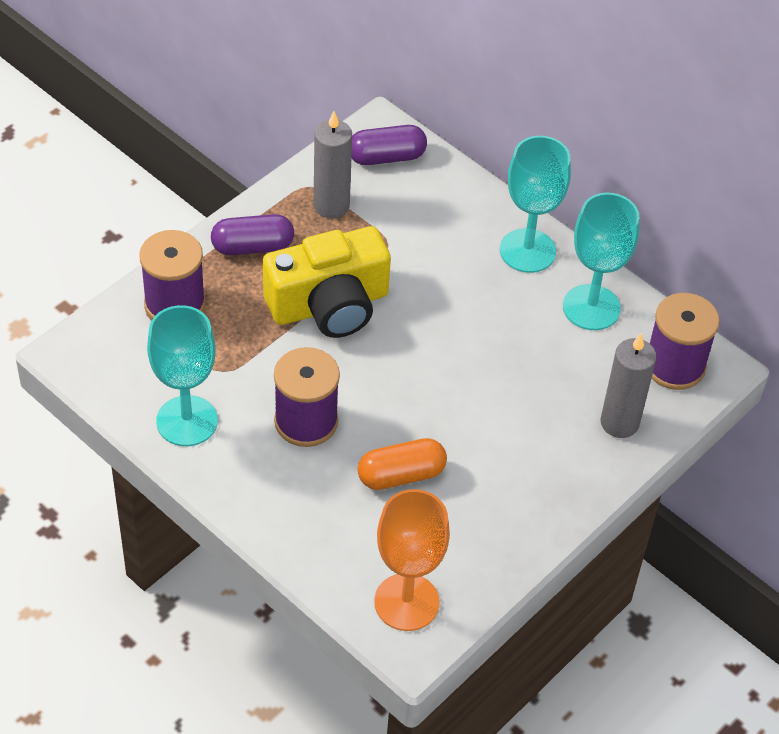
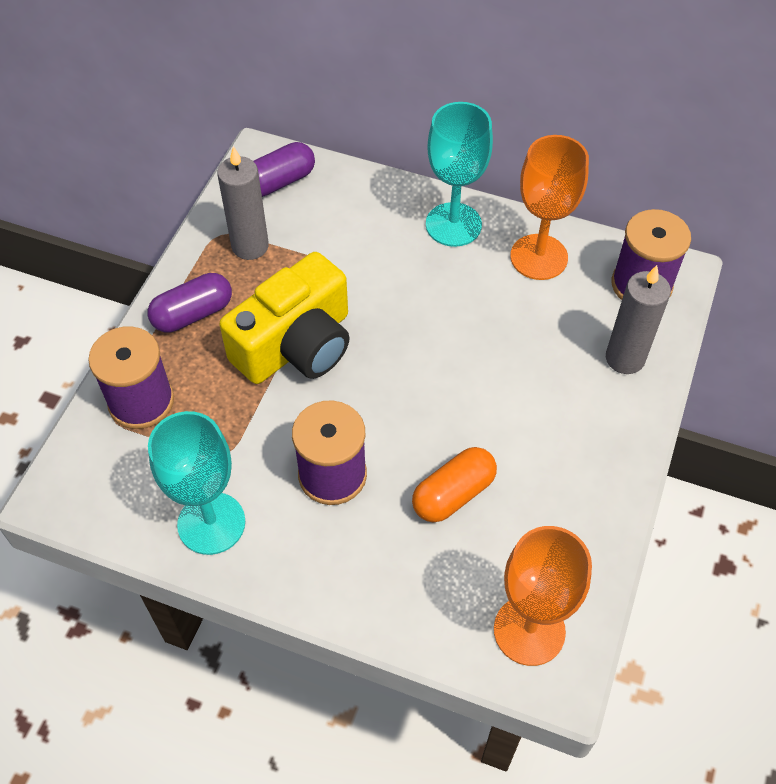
camera: 20 degrees left, 5 degrees up
turquoise goblet [563,193,639,330] -> orange goblet [510,135,589,280]

